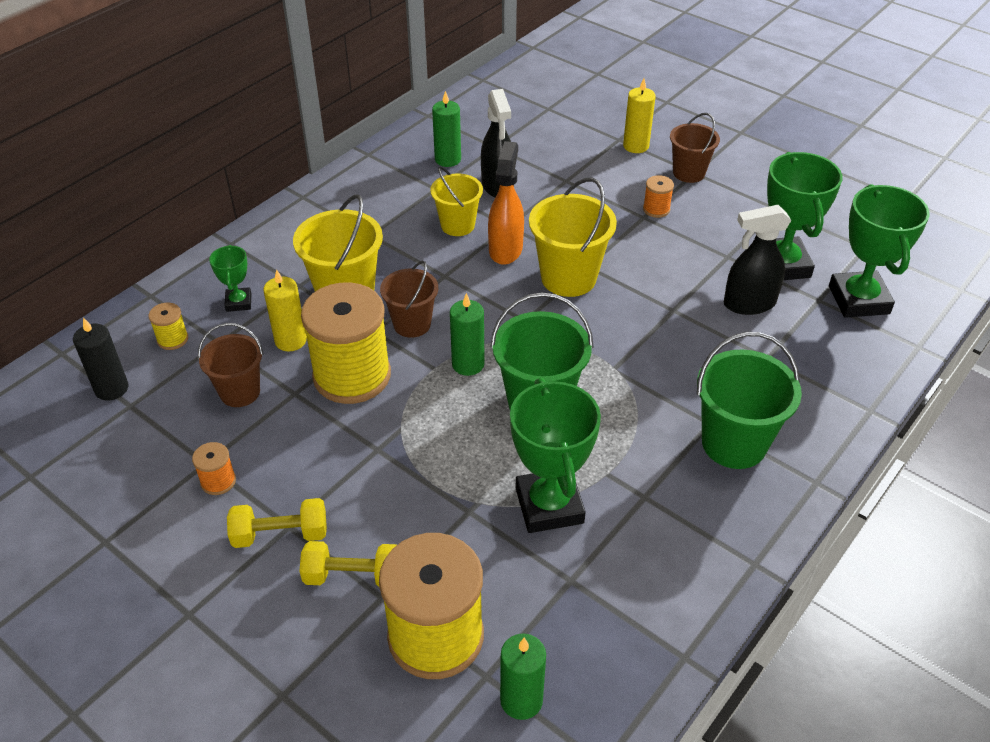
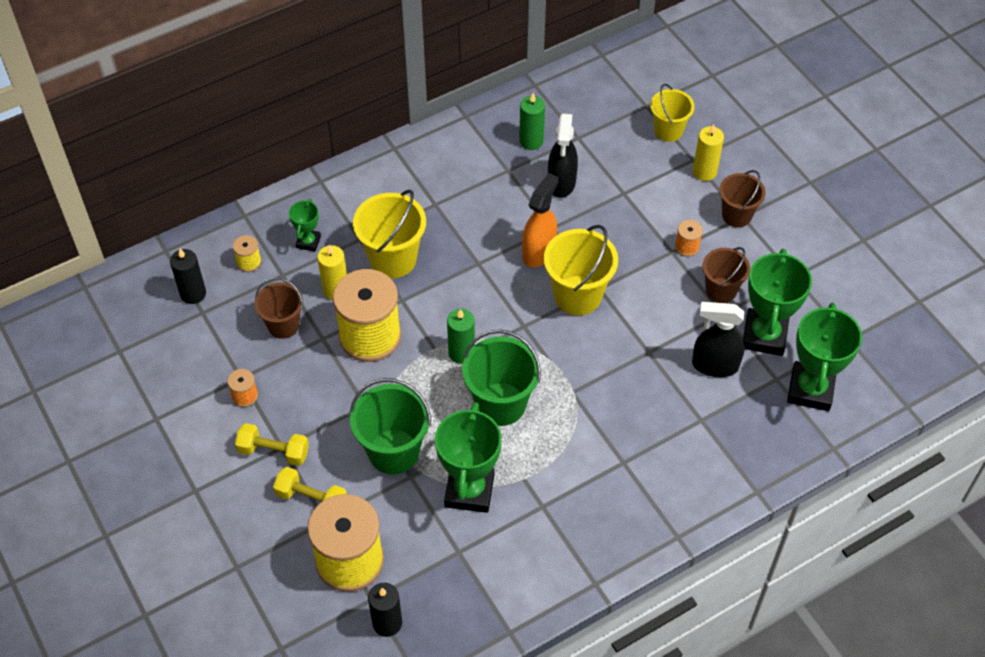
camera: 20 degrees right, 10 degrees up
brown bucket [380,260,438,338] -> brown bucket moved to [703,247,750,303]
yellow bucket [430,167,483,236] -> yellow bucket moved to [650,84,695,142]
green candle [500,633,546,720] -> black candle [368,583,402,637]
green bucket [697,332,802,469] -> green bucket moved to [350,378,431,474]

